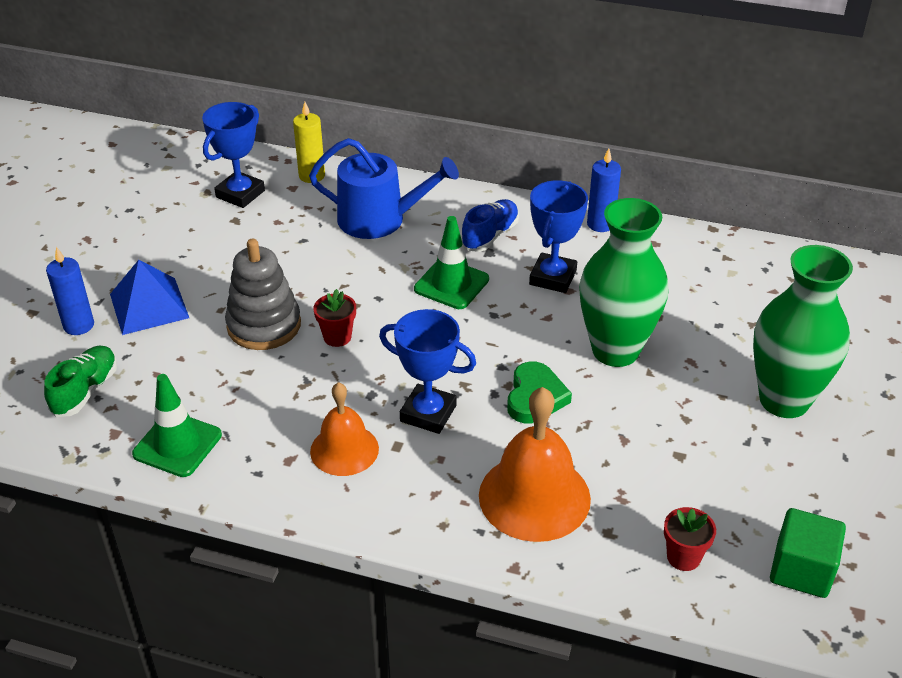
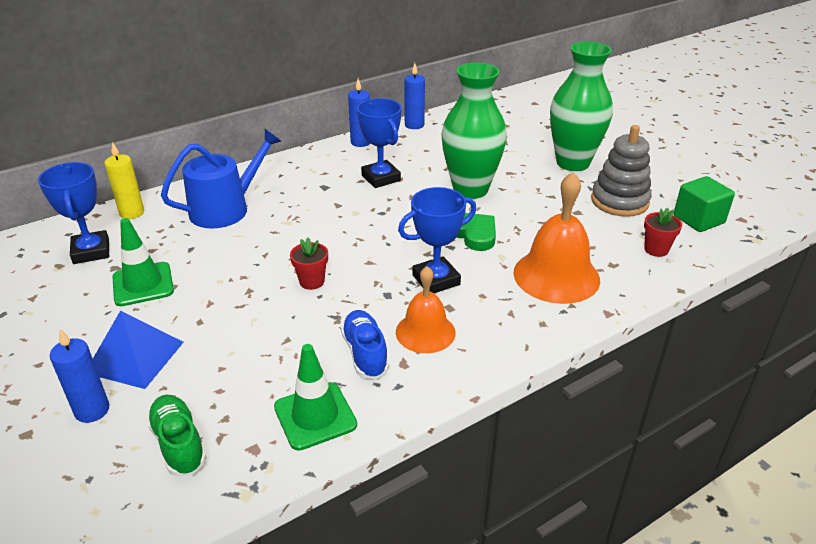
camera: 50 degrees left, 5 degrees down
grey stacking toy [225,239,301,350] -> grey stacking toy moved to [591,125,651,217]
green traffic cone [414,216,489,309] -> green traffic cone moved to [112,218,174,306]
blue shoe [461,199,519,252] -> blue shoe moved to [341,310,389,379]
none -> blue candle [404,63,425,129]

